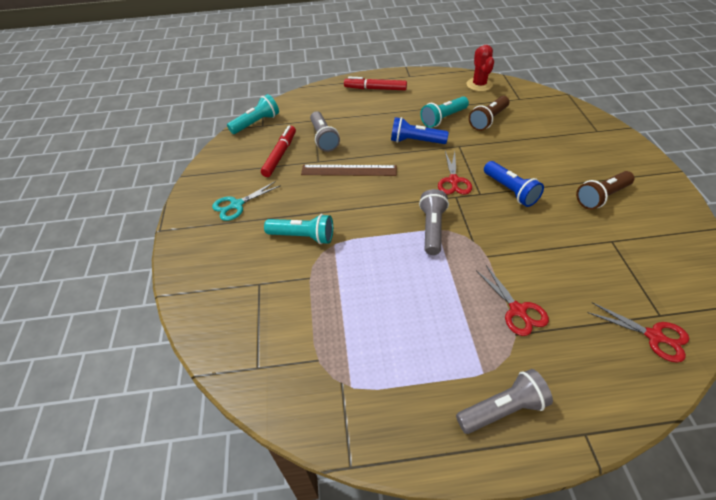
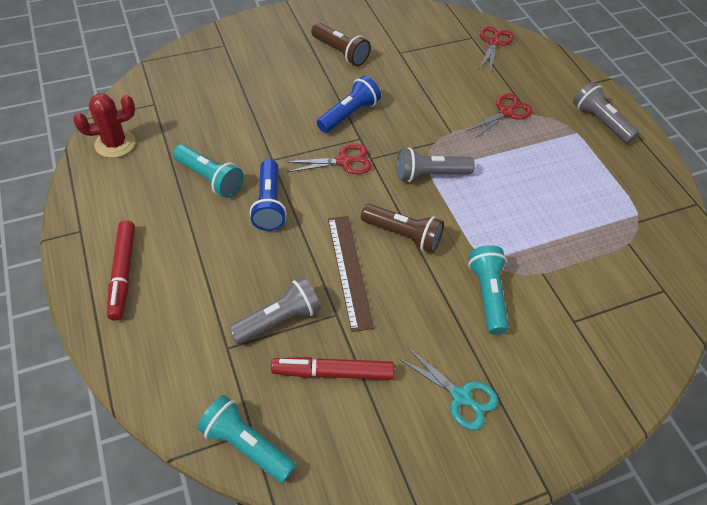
camera: 110 degrees left, 5 degrees up
brown flashlight [469,96,509,131] -> brown flashlight moved to [361,204,444,253]

